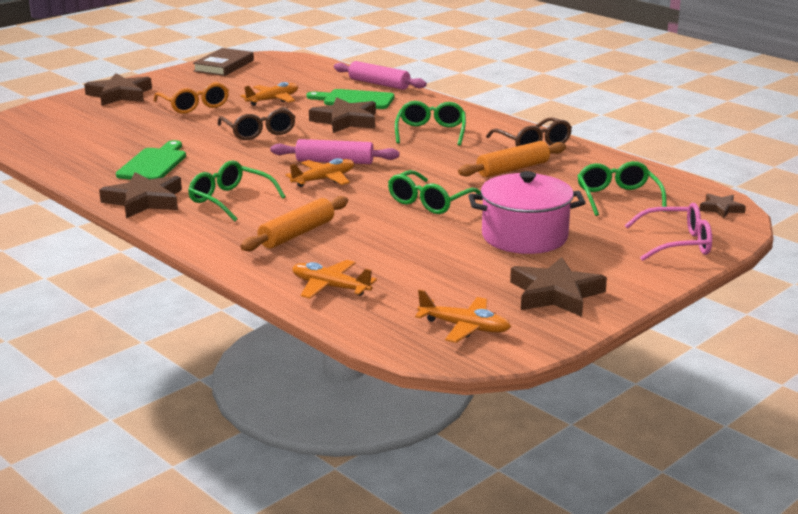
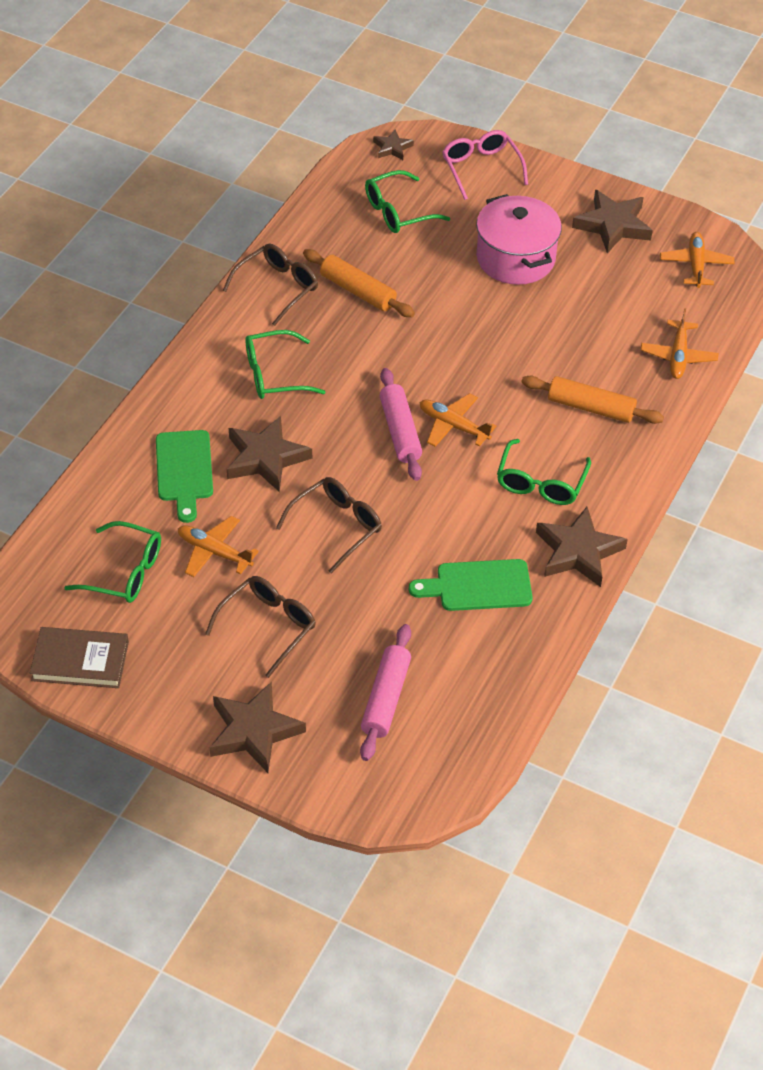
camera: 110 degrees left, 25 degrees up
orange glasses [154,82,229,114] -> brown glasses [205,576,316,678]
pink rolling pin [334,61,427,90] -> pink rolling pin moved to [360,624,411,761]
green glasses [388,170,481,214] -> green glasses moved to [64,521,161,603]

